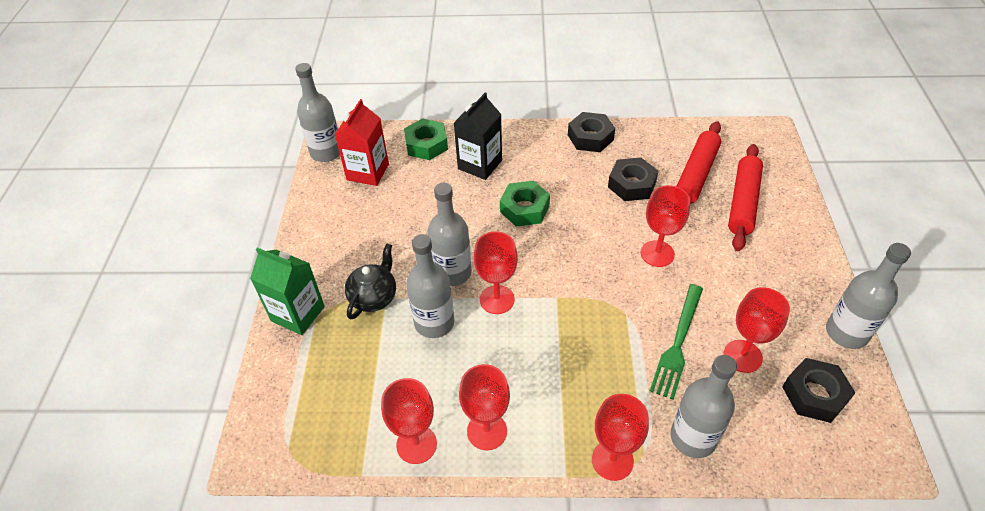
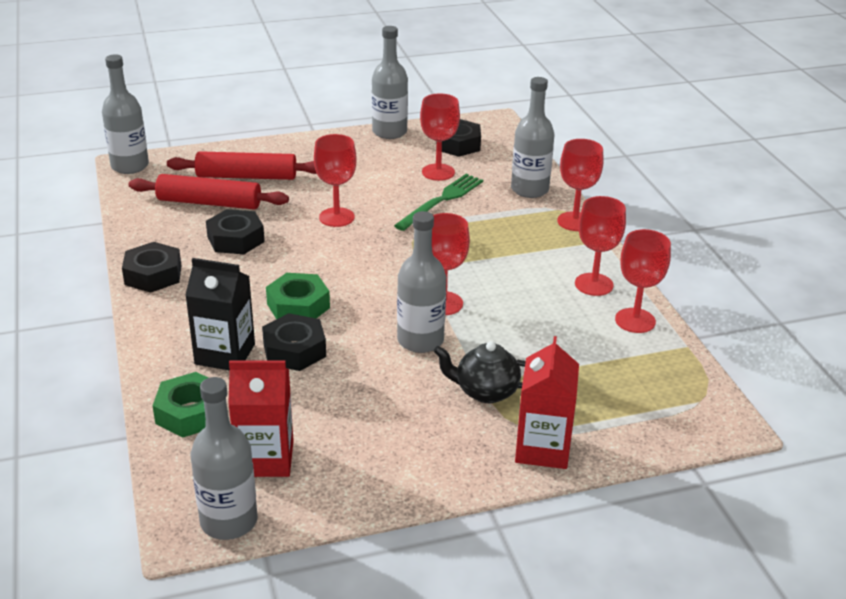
camera: 110 degrees left, 15 degrees down
green carton [250,248,325,335] -> red carton [515,336,579,469]
grey bottle [406,234,455,338] -> grey bottle moved to [102,54,149,174]
green fork [650,284,703,400] -> green fork turned 60 degrees counterclockwise [394,174,483,231]
none -> black nut [262,313,326,371]

